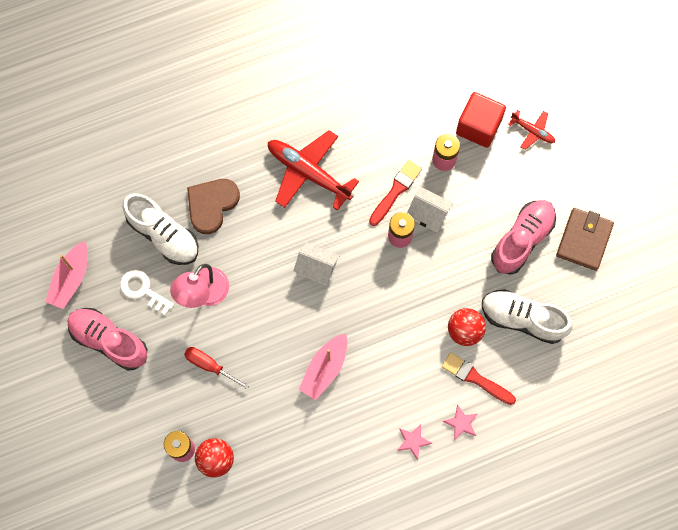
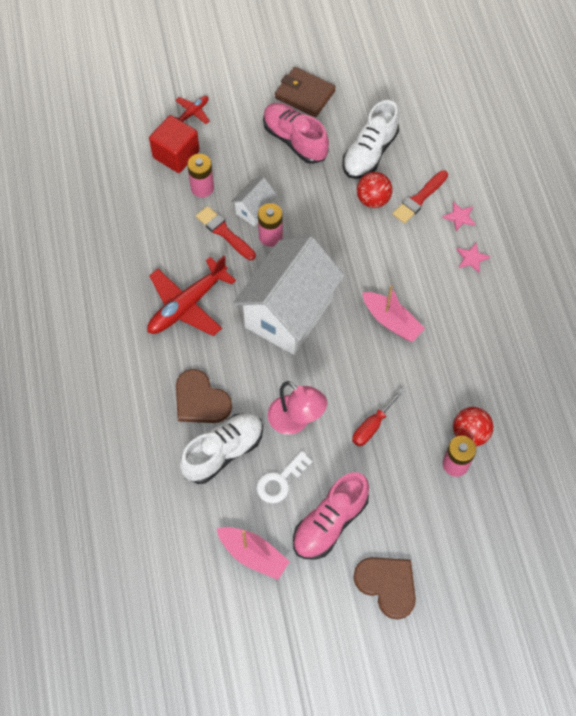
camera: 80 degrees left, 10 degrees down
white house [294,242,340,286] -> white house [233,236,345,355], size x2.30
none -> brown heart [353,557,416,620]

